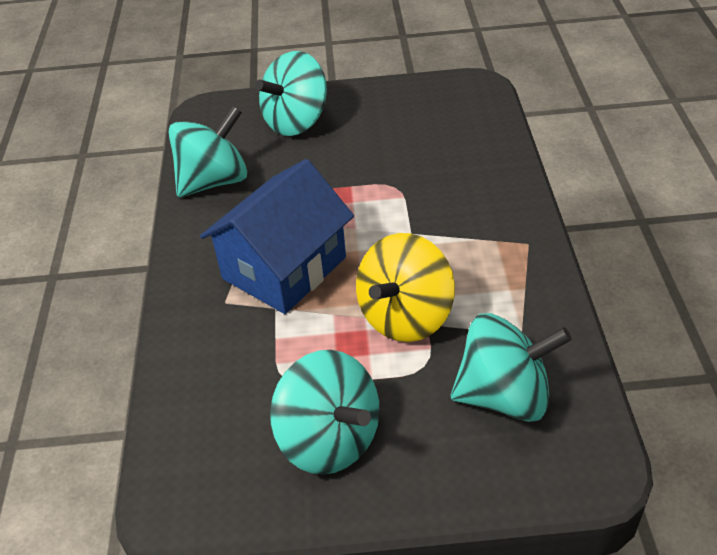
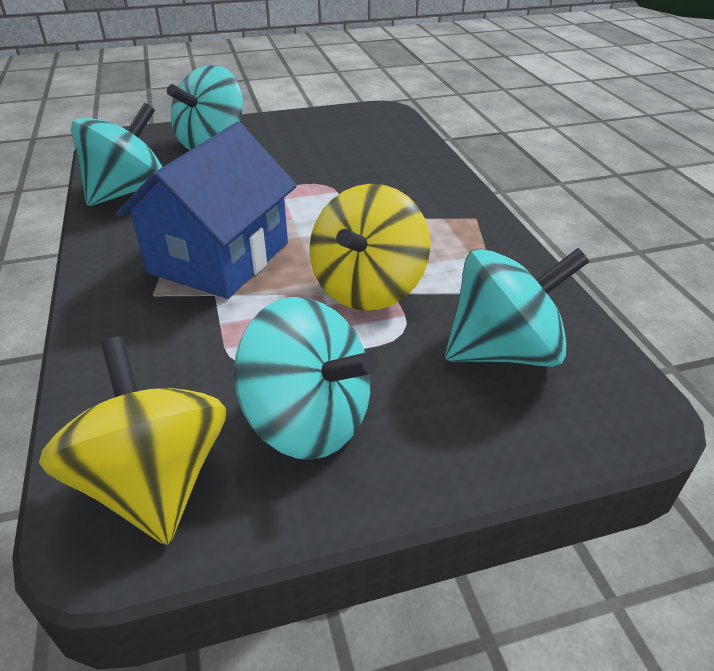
camera: 15 degrees left, 5 degrees down
none -> yellow spinning top [39,337,226,545]

